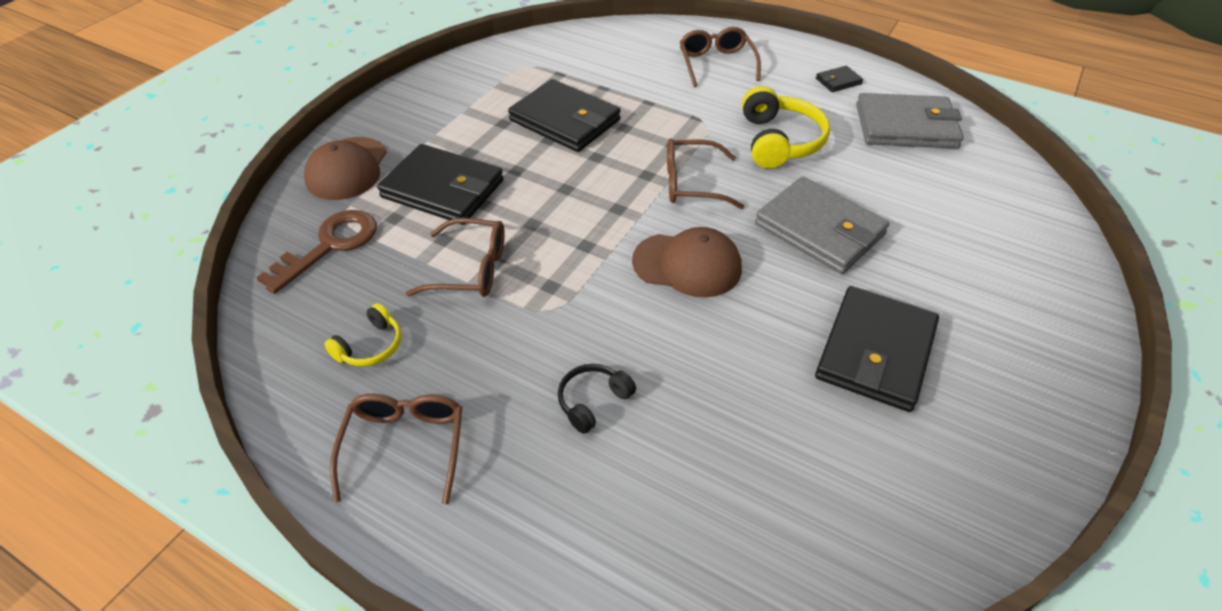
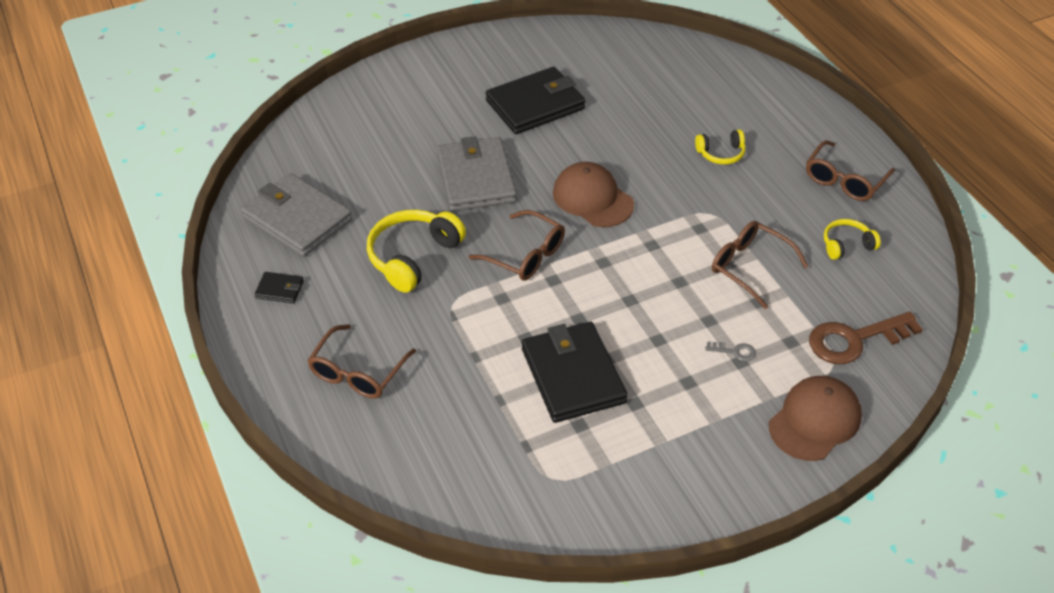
camera: 145 degrees left, 0 degrees up
black wallet [377,144,504,224] -> grey key [705,341,756,362]
black headphones [558,364,636,434] -> yellow headphones [695,130,746,165]

